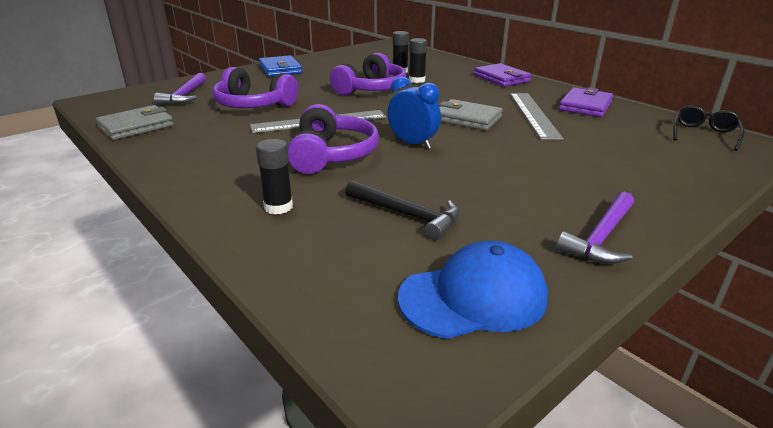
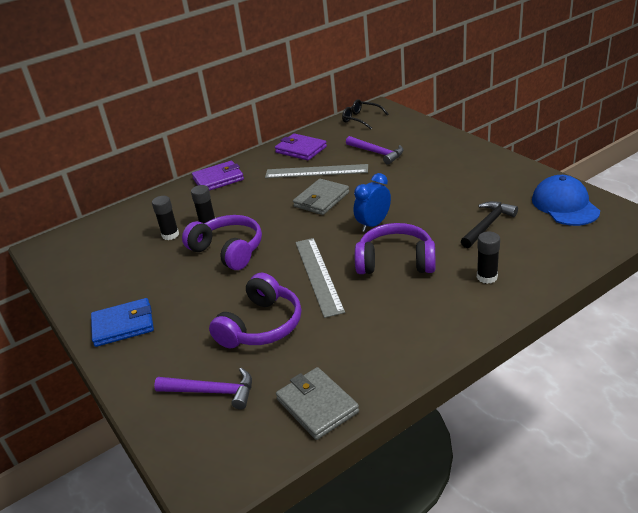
camera: 80 degrees left, 5 degrees up
purple hammer [556,192,634,264] -> purple hammer moved to [346,136,404,165]

